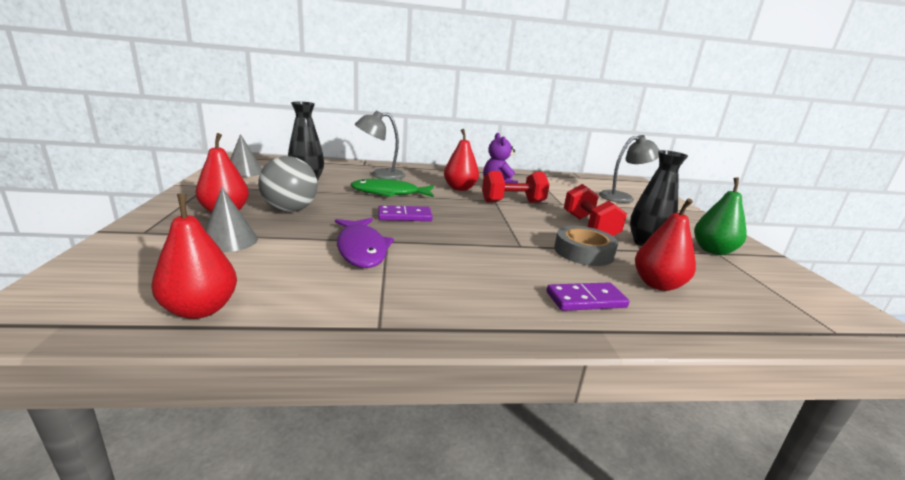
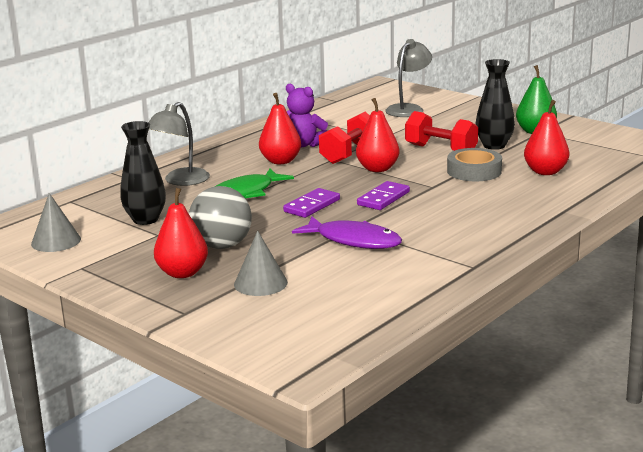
camera: 40 degrees left, 0 degrees up
red pear [152,193,237,319] -> red pear moved to [356,98,400,172]
purple domino [547,282,630,311] -> purple domino moved to [357,181,410,210]

